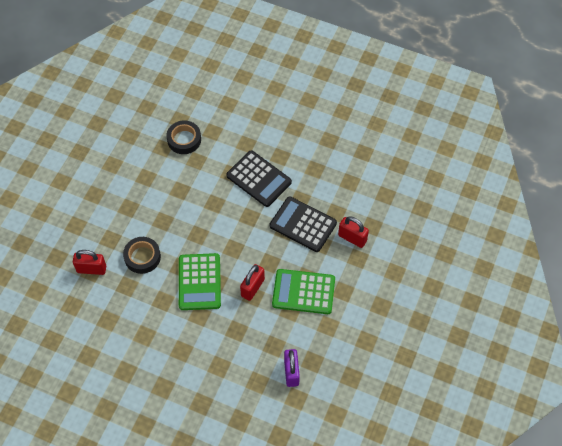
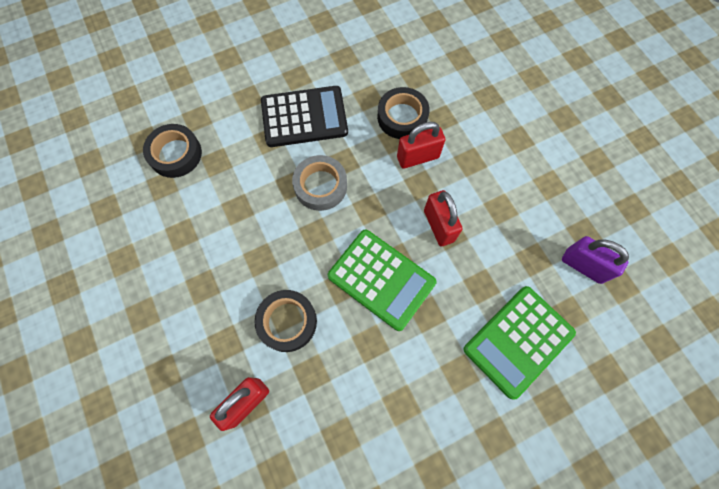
camera: 50 degrees left, 10 degrees up
black calculator [270,196,337,252] -> black tape [377,87,430,139]
green calculator [272,269,335,314] -> green calculator moved to [464,286,576,400]
red padlock [338,216,369,248] -> red padlock moved to [397,122,445,169]
none -> grey tape [292,155,347,211]

